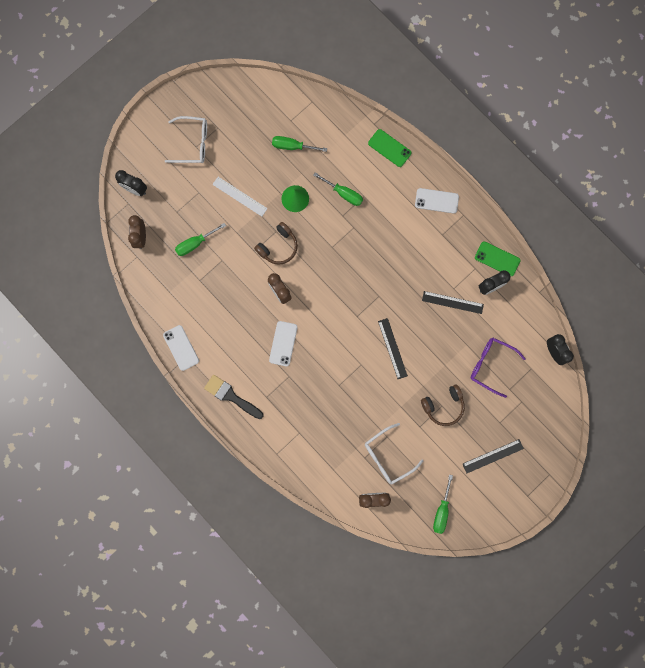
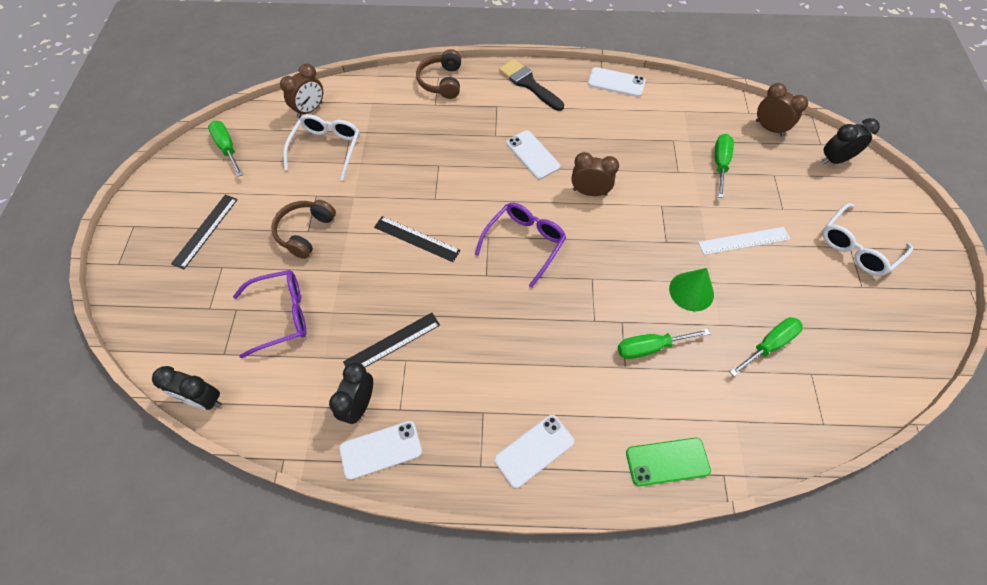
camera: 135 degrees right, 20 degrees down
black brush [204,375,264,419] -> black brush turned 120 degrees counterclockwise [499,59,564,111]
brown headphones [254,222,298,265] -> brown headphones moved to [416,49,461,99]
green phone [475,241,521,276] -> white phone [339,421,422,480]
none -> purple glasses [475,202,566,288]

